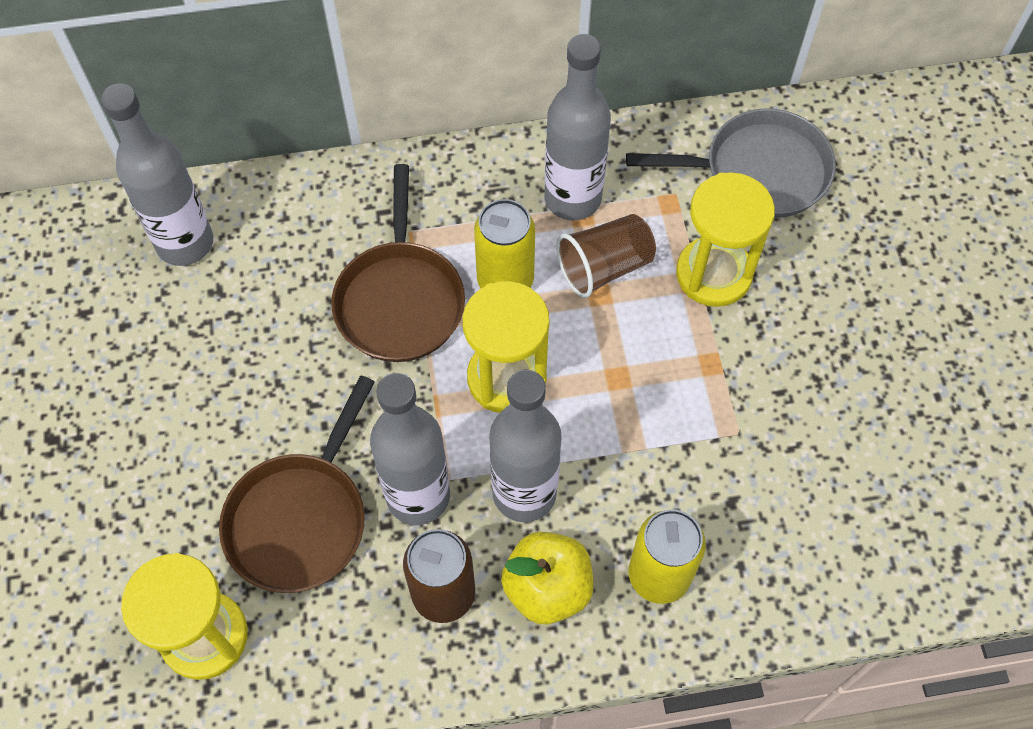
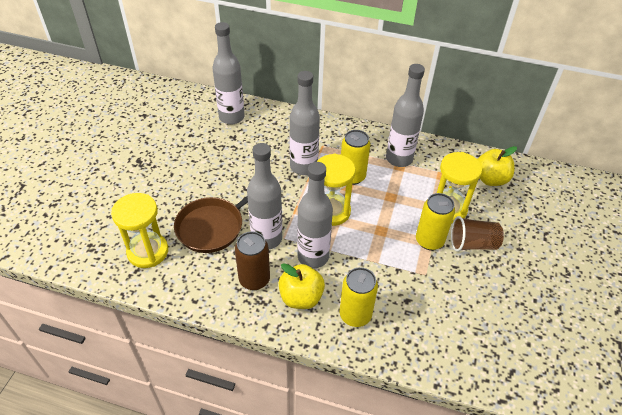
camera: 25 degrees right, 15 degrees down
brown pan [331,164,465,362] -> grey bottle [289,71,320,175]
brown cup [556,214,656,298] -> brown cup moved to [451,216,504,252]
grey pan [626,108,836,218] -> yellow apple [477,146,517,186]
none -> yellow can [416,193,455,250]

